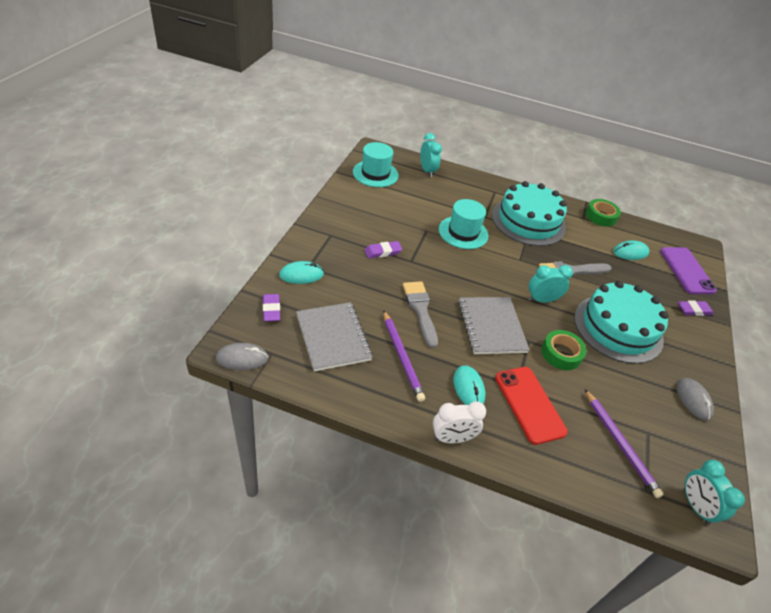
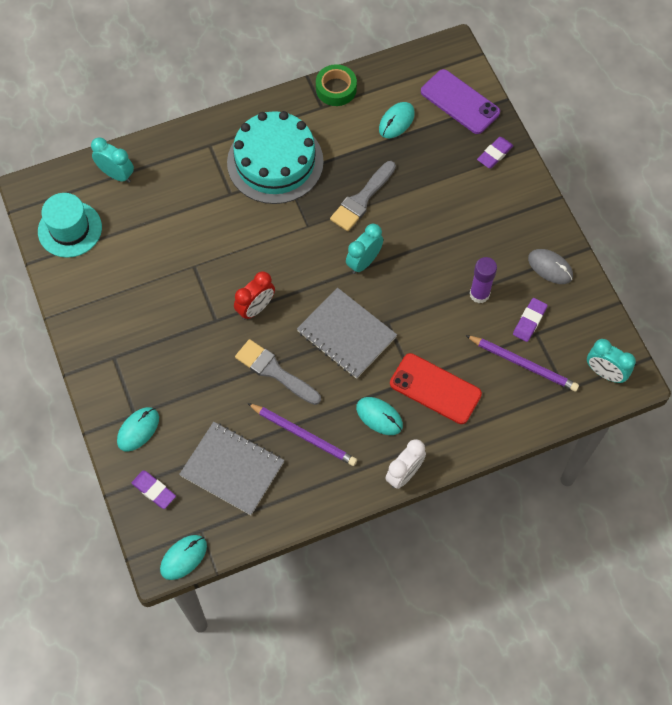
camera: 35 degrees left, 20 degrees up
grey mouse [216,343,268,370] -> turquoise mouse [160,535,207,580]
purple eraser [364,241,402,258] -> purple eraser moved to [513,298,548,342]
turquoise hat [439,199,488,249] -> none
green tape [541,330,587,370] -> none
turquoise cake [574,281,669,364] -> none
none -> red clock [234,271,275,320]
none -> purple glue stick [470,257,497,303]

